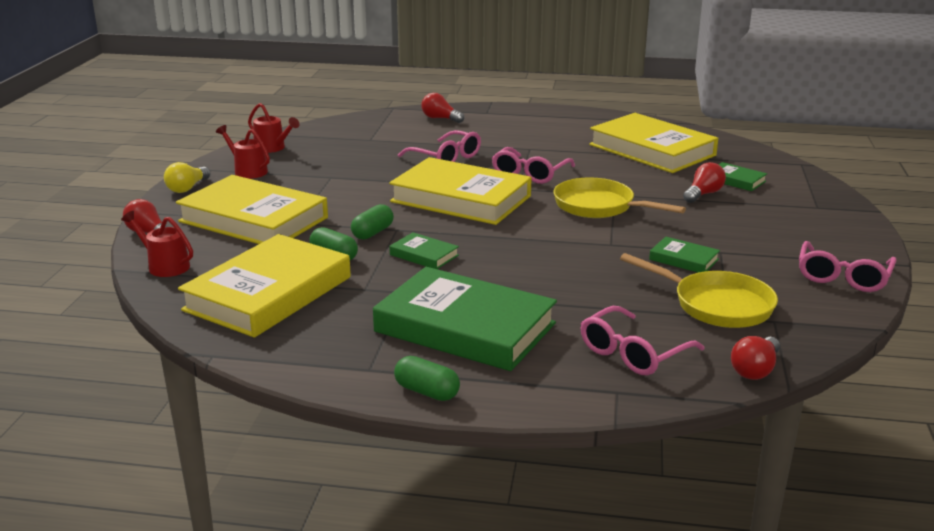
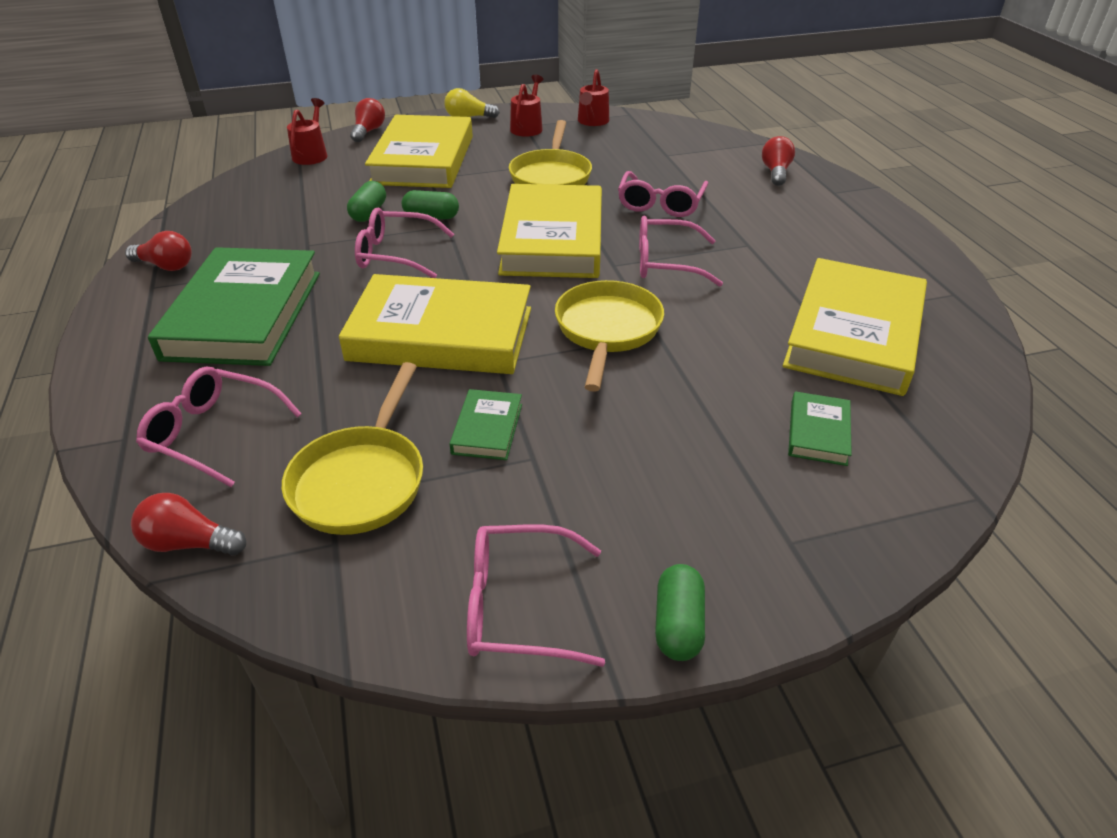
camera: 65 degrees right, 15 degrees up
yellow book [178,234,351,338] -> yellow book moved to [339,274,531,374]
green book [389,232,459,269] -> pink glasses [355,208,454,278]
green capsule [394,356,460,401] -> green capsule moved to [655,564,705,661]
red light bulb [683,162,726,203] -> red light bulb moved to [125,231,192,271]
none -> yellow pan [509,120,592,185]

